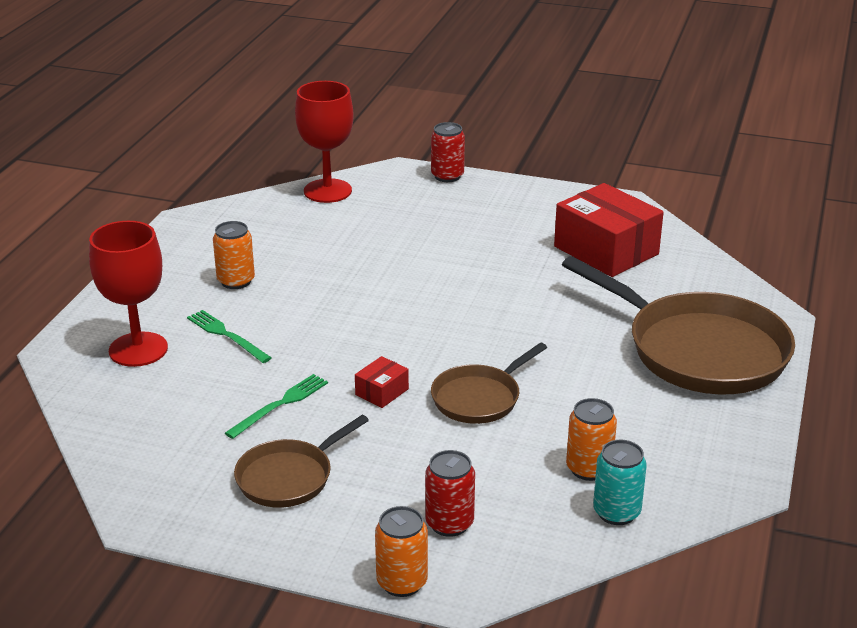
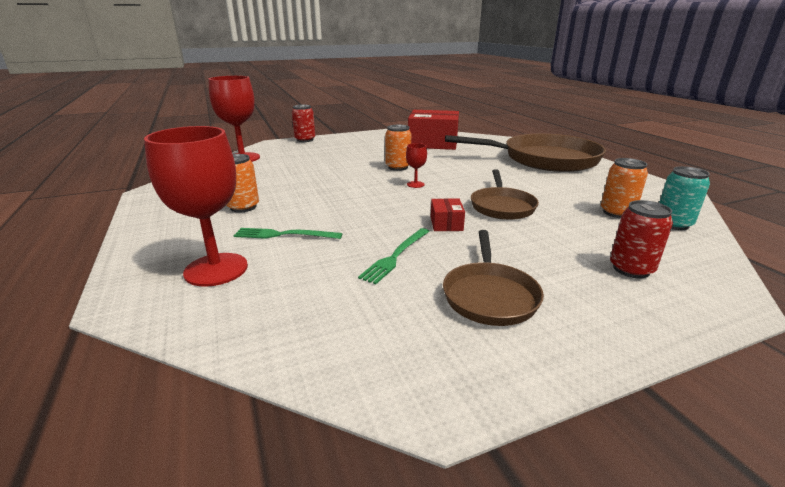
camera: 40 degrees left, 5 degrees down
green fork [225,374,328,439] -> green fork turned 150 degrees counterclockwise [358,228,430,284]
orange can [375,506,428,597] -> orange can moved to [385,125,411,171]
none -> red goblet [406,143,427,188]

